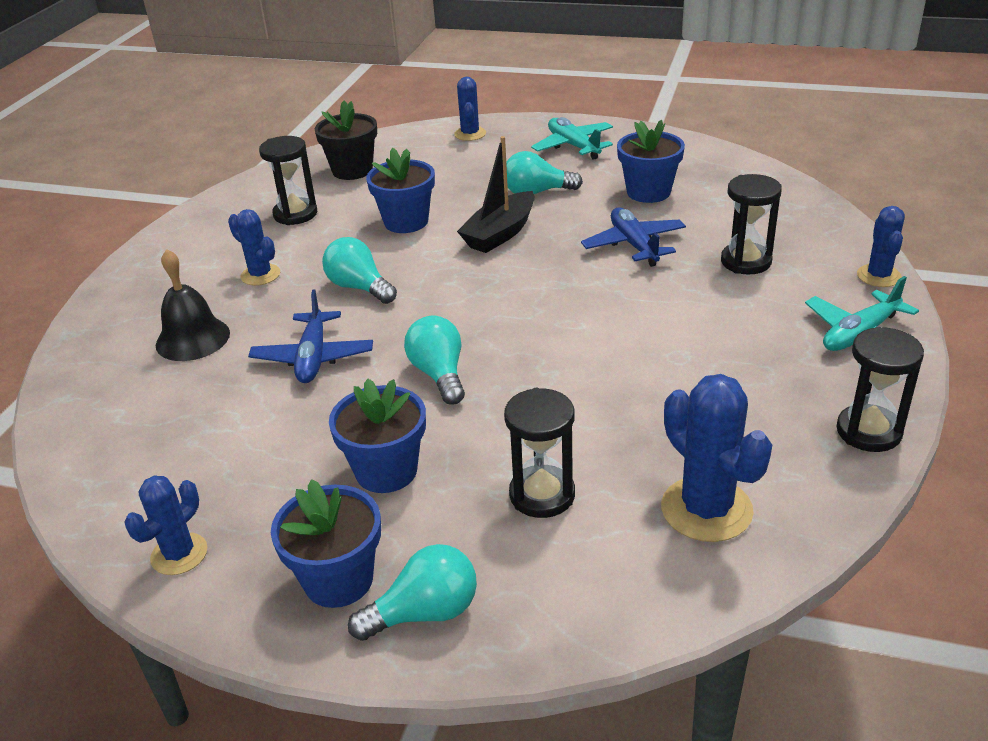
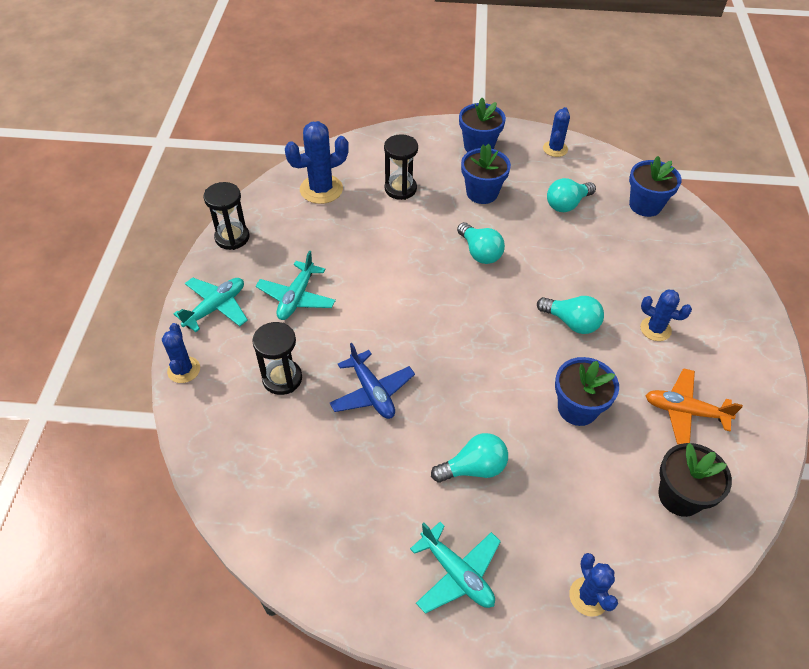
camera: 165 degrees right, 15 degrees up
black bell [156,249,230,361] -> none
blue plane [248,289,373,383] -> none
black hourglass [259,136,317,225] -> orange plane [645,368,743,444]
turquoise light bulb [348,544,477,641] -> turquoise light bulb moved to [547,178,596,212]
black boat [457,136,535,253] -> none
blue flower pot [617,120,685,203] -> blue flower pot moved to [629,156,682,217]
blue cactus [661,374,772,542] -> blue cactus turned 75 degrees counterclockwise [285,121,349,204]
none -> turquoise plane [256,251,336,320]

